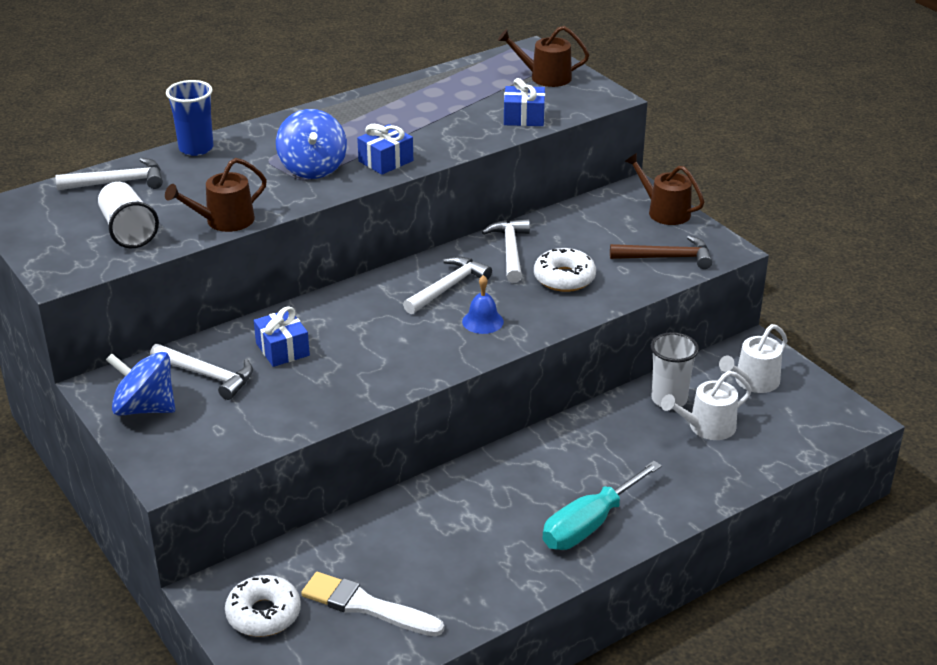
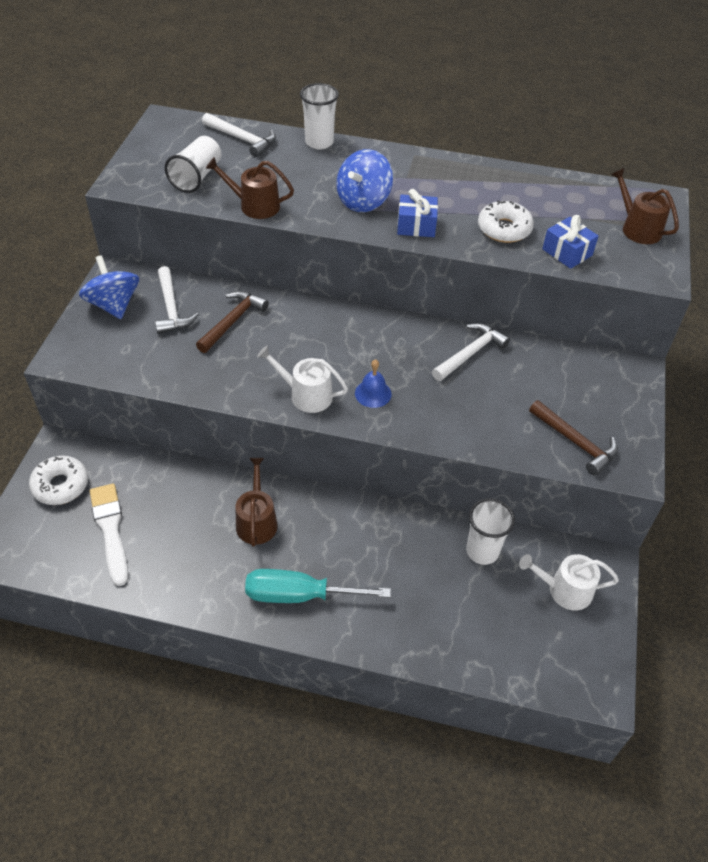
camera: 45 degrees right, 15 degrees up
blue cup [166,80,213,156] -> white cup [300,83,339,150]
blue gift [254,306,310,367] -> brown hammer [196,291,269,353]
white hammer [403,256,492,314] -> none
white donut [534,248,596,292] -> white donut moved to [478,201,534,243]
brown watering can [625,153,704,225] -> brown watering can moved to [235,458,278,547]
white watering can [661,371,752,440] -> white watering can moved to [257,346,348,413]

